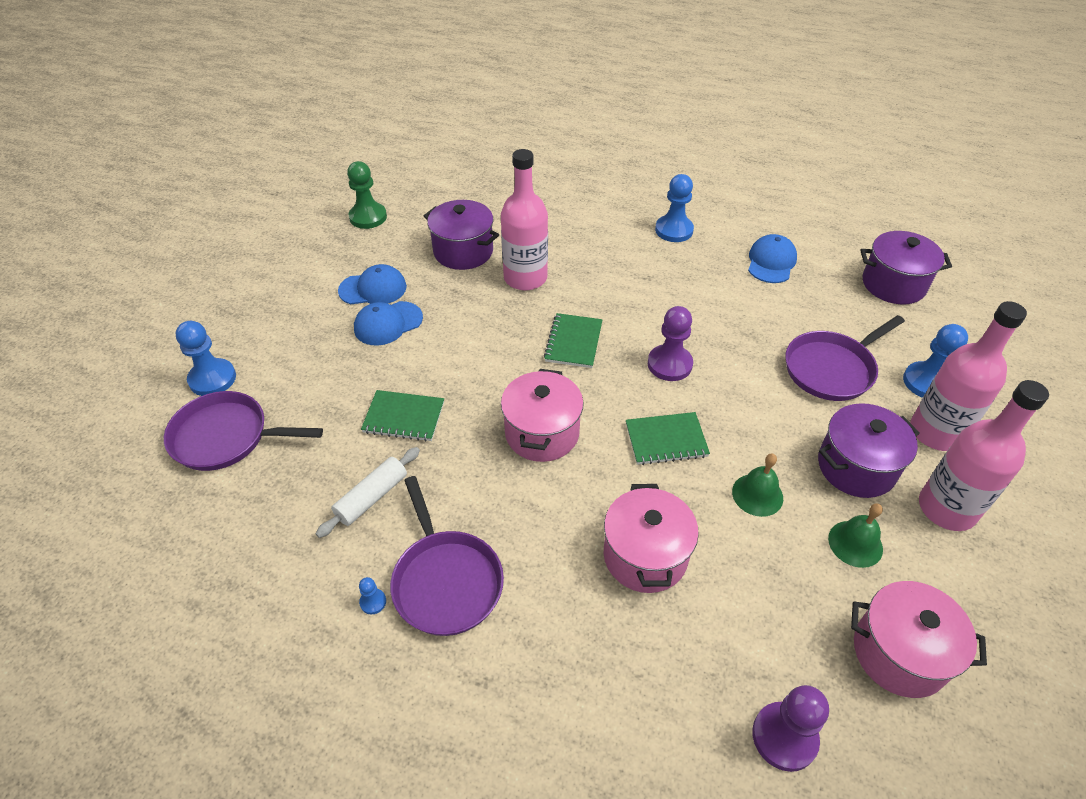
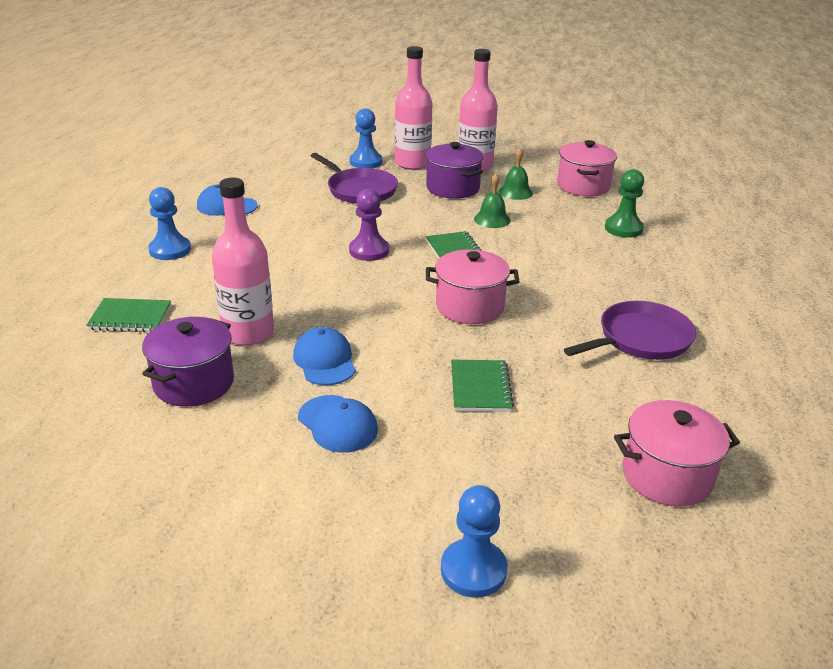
camera: 100 degrees left, 15 degrees down
purple pan [164,391,323,471] -> none
white rolling pin [316,447,420,538] -> none
blue cap [338,264,407,304] -> blue cap moved to [293,327,356,385]
green pawn [347,161,387,229] -> green pawn moved to [605,169,644,238]
blue pawn [359,577,386,615] -> none
green notebook [544,313,603,368] -> green notebook moved to [86,298,171,332]
pink pot [604,484,699,593] -> pink pot moved to [614,400,740,507]
purple pawn [752,685,829,772] -> none
purple pot [860,231,952,304] -> none

